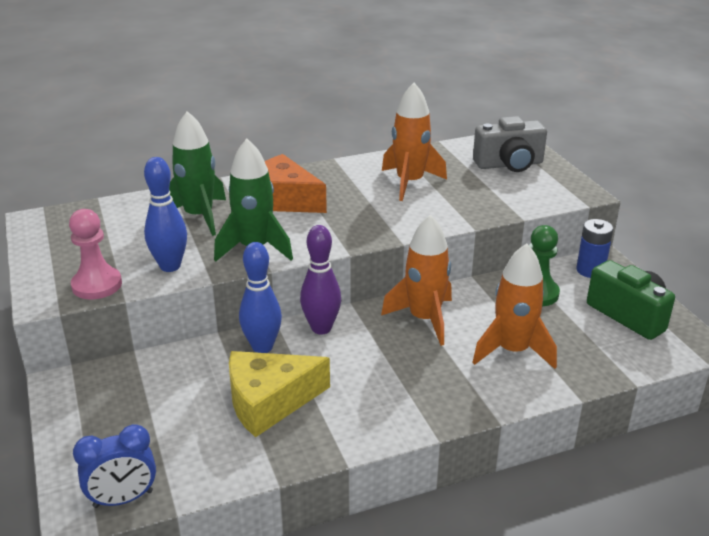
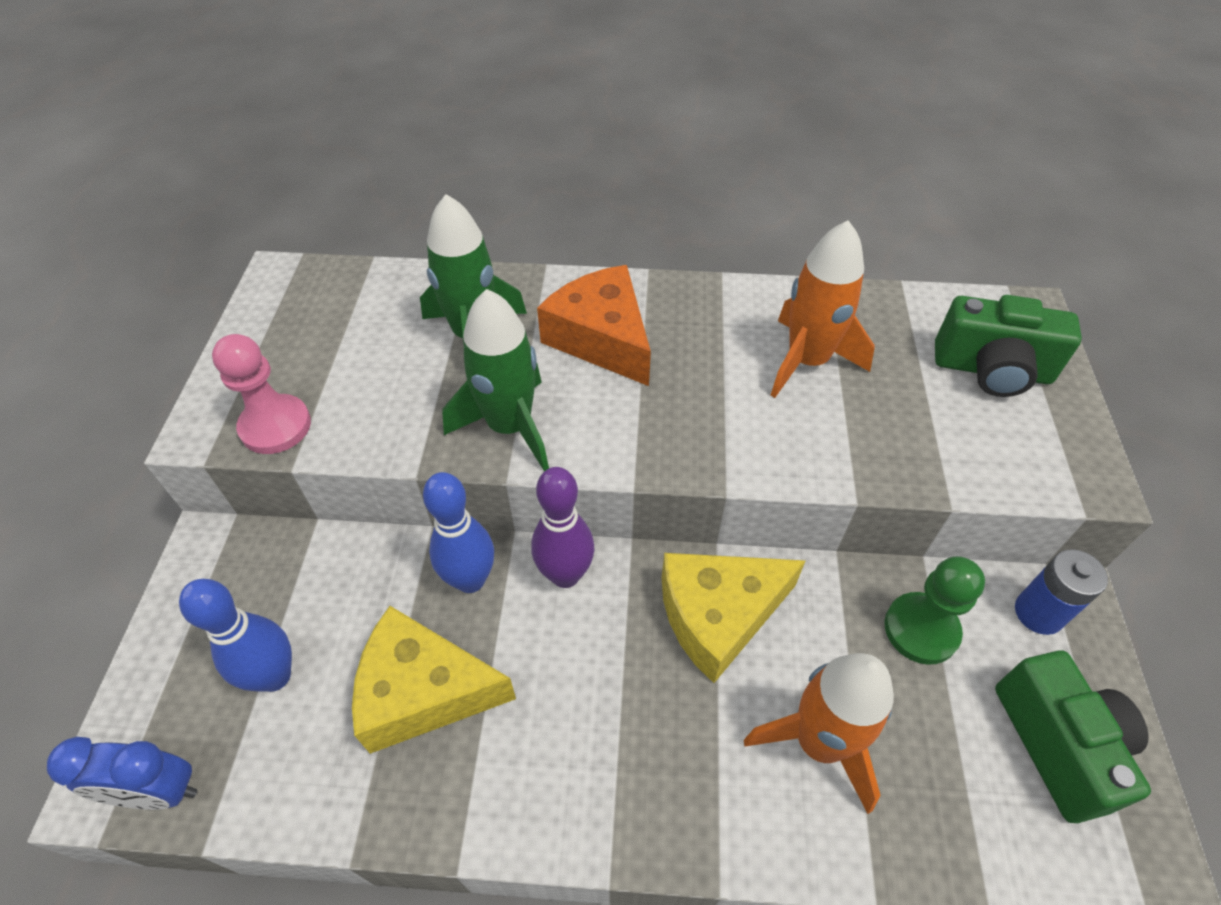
camera: 25 degrees right, 20 degrees up
blue bowling pin [144,157,187,272] -> blue bowling pin moved to [179,579,292,692]
orange rocket [381,215,452,346] -> yellow cheese [662,553,806,683]
grey camera [473,116,547,172] -> green camera [935,295,1082,397]

